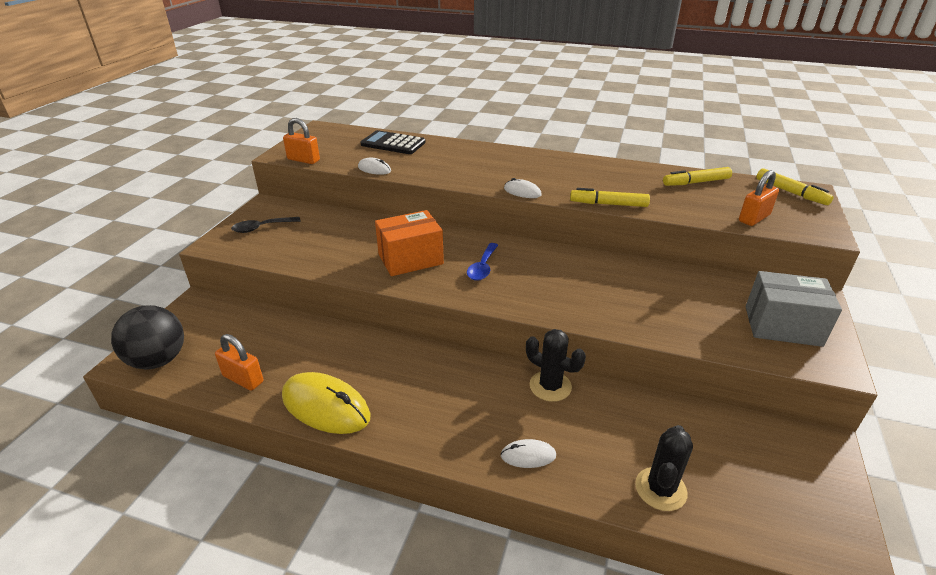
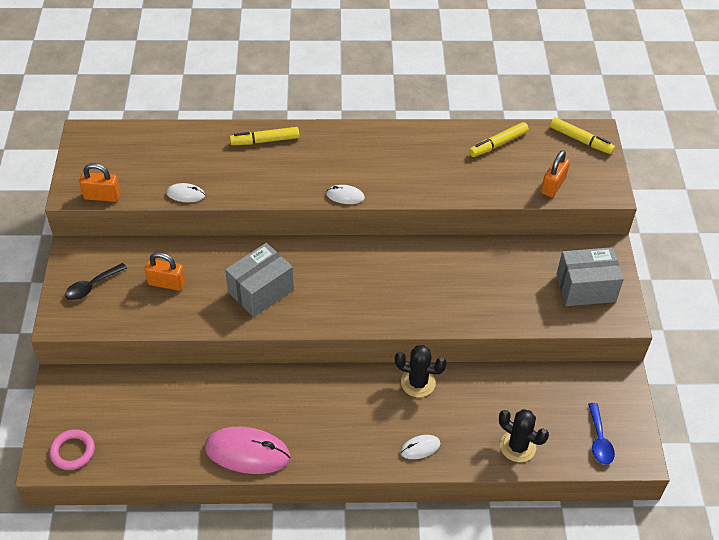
camera: 20 degrees left, 15 degrees up
black ball [111,305,184,370] -> pink ring [49,429,95,470]
orange padlock [215,334,263,391] -> orange padlock moved to [145,252,185,291]
yellow mouse [282,372,370,434] -> pink mouse [205,427,290,474]
black calculator [361,130,426,154] -> none
orange box [375,210,444,276] -> grey box [225,243,294,317]
blue spoon [467,243,498,281] -> blue spoon moved to [588,403,615,465]
yellow marker [570,188,650,207] -> yellow marker moved to [230,127,299,145]
black cactus [635,425,693,511] -> black cactus turned 60 degrees counterclockwise [499,409,549,462]

